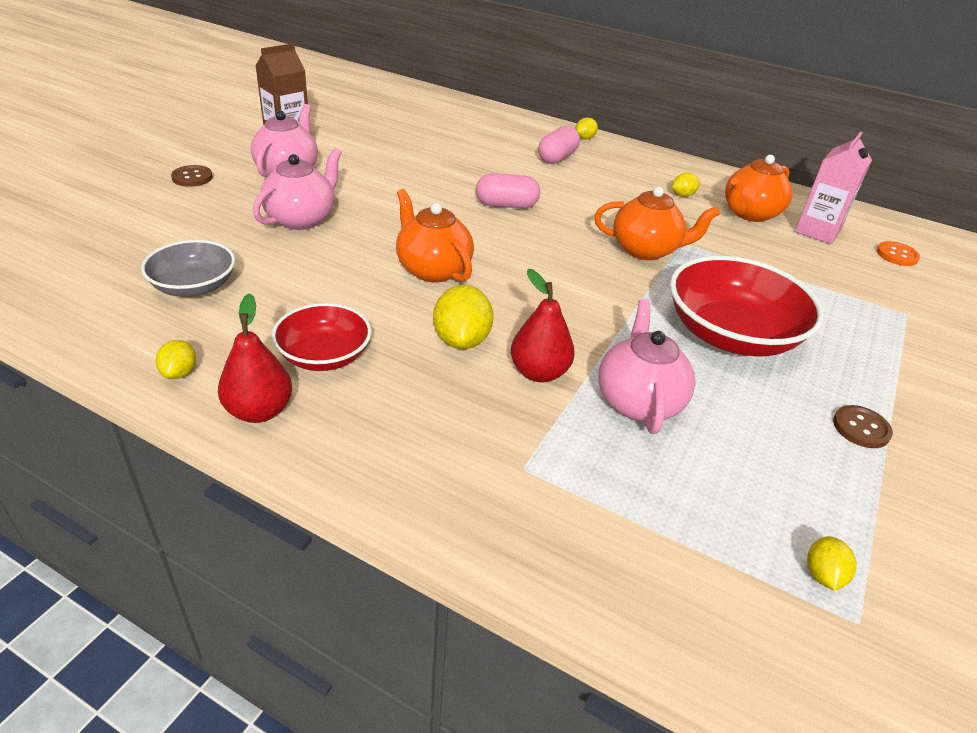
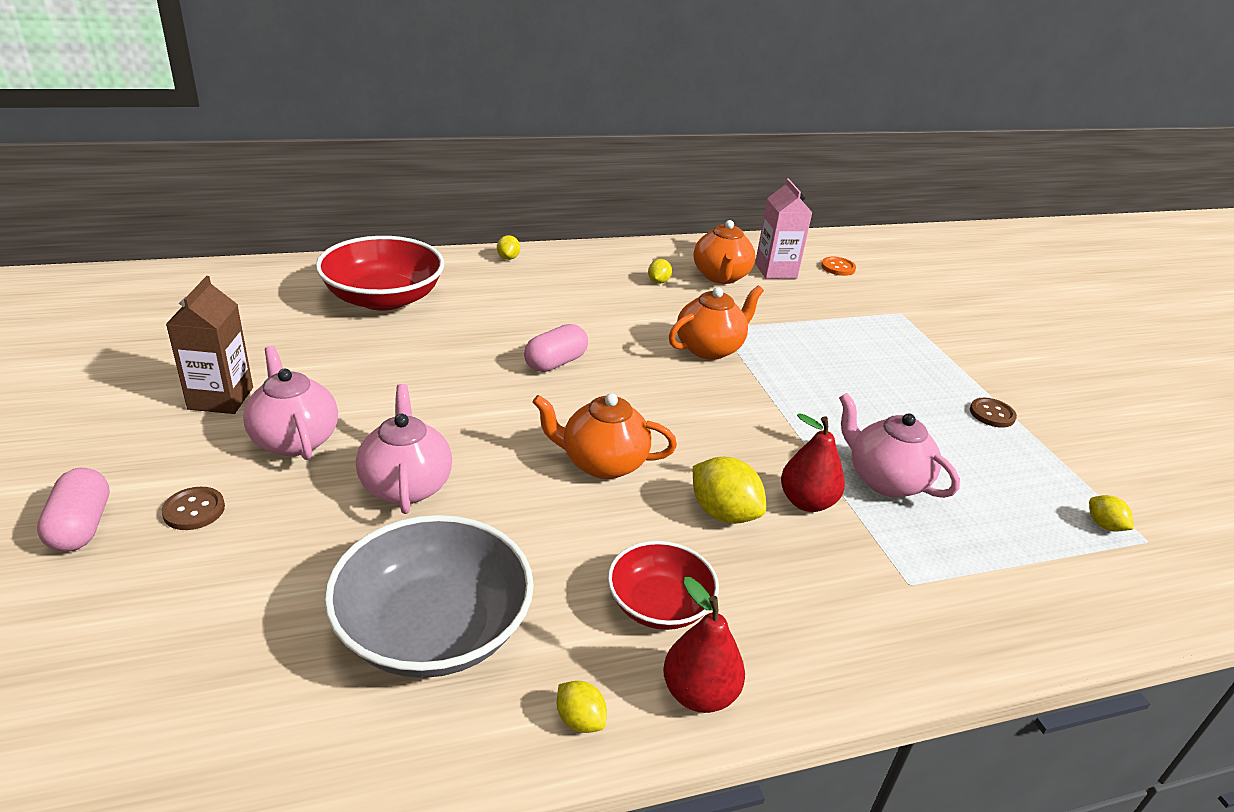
camera: 45 degrees left, 5 degrees down
grey bowl [141,240,235,297] -> grey bowl [324,515,534,678], size x1.69
pink capsule [538,126,580,164] -> pink capsule moved to [37,468,109,552]
red bowl [670,256,824,357] -> red bowl moved to [316,236,444,311]

